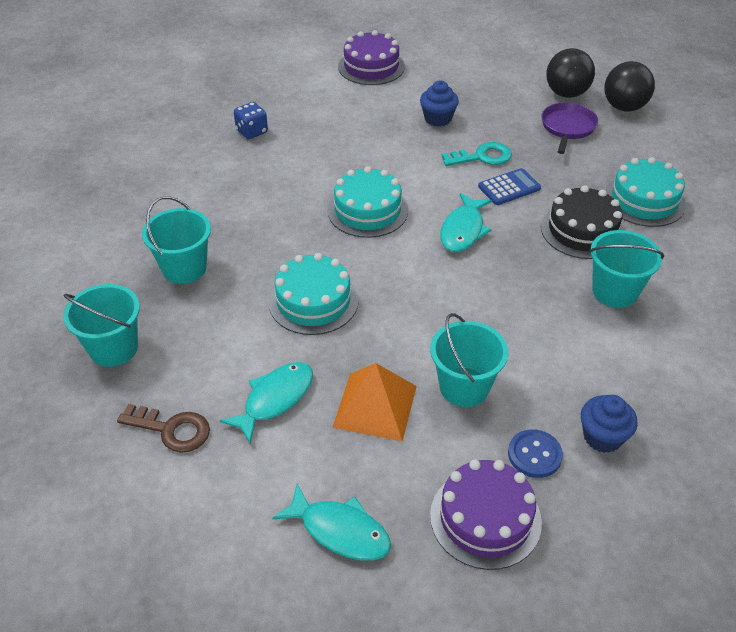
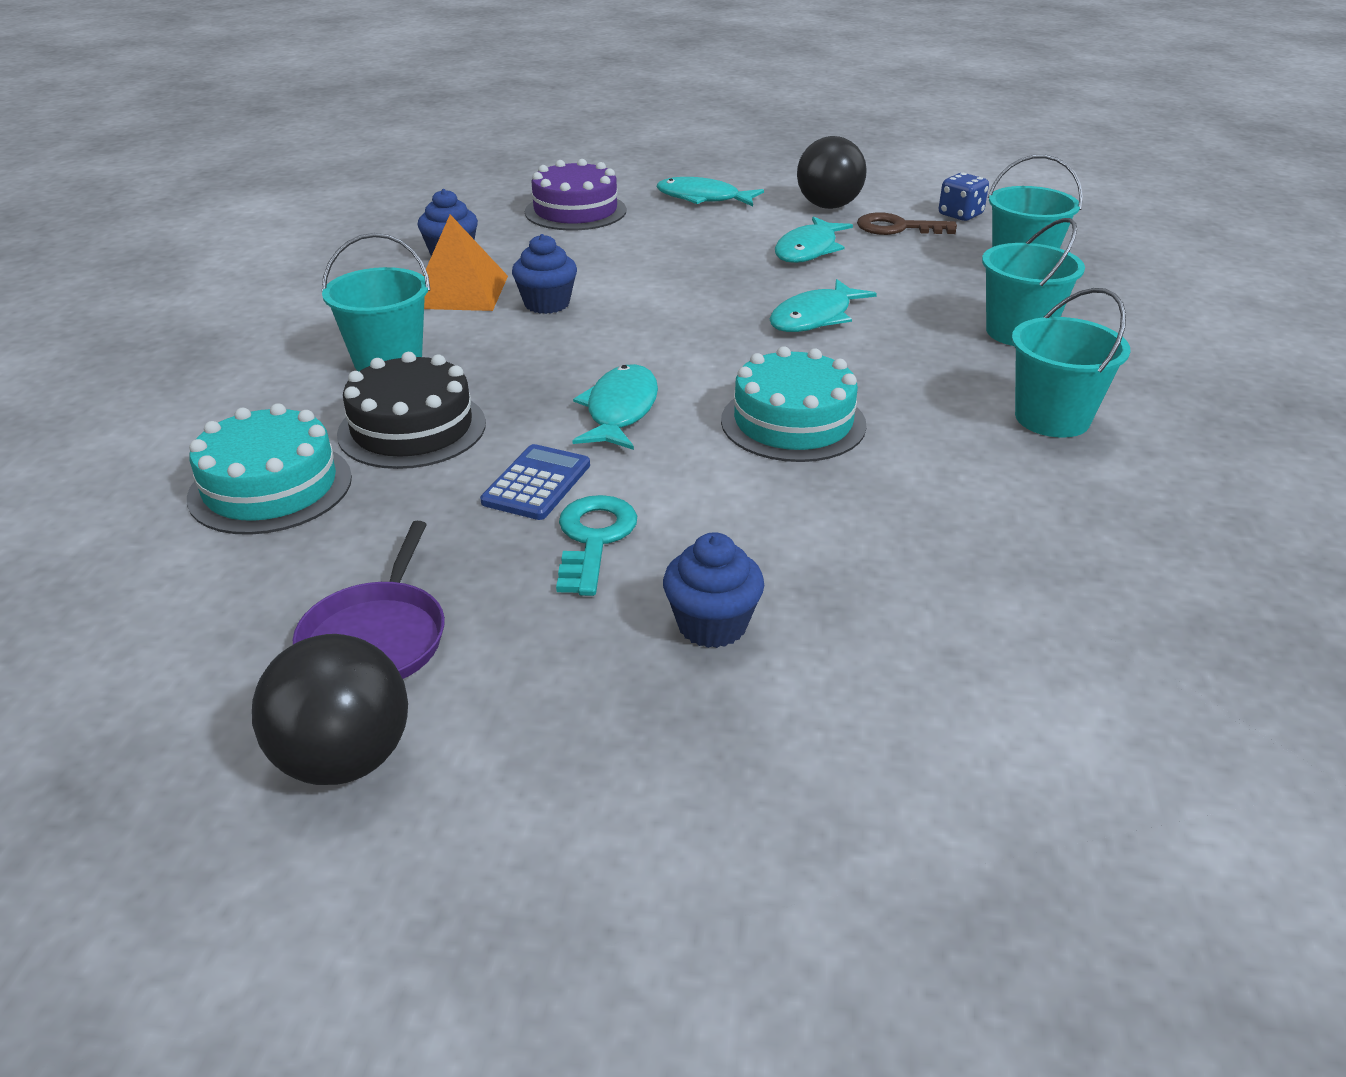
camera: 170 degrees right, 10 degrees down
blue dice [234,102,268,139] -> blue dice moved to [939,173,989,221]
turquoise cake [269,253,359,335] -> turquoise fish [770,279,877,332]
orange pyramid [333,363,417,442] -> orange pyramid moved to [423,214,508,311]
purple cake [338,30,405,85] -> none
turquoise bucket [430,313,508,407] -> turquoise bucket moved to [1012,288,1131,438]
turquoise key [442,142,512,166] -> turquoise key turned 120 degrees clockwise [556,495,637,596]
blue calculator [478,168,541,205] -> blue calculator turned 150 degrees clockwise [480,444,590,520]
blue button [508,429,563,478] -> none
black ball [604,61,655,112] -> black ball moved to [797,136,867,209]
none -> blue cupcake [512,234,577,314]

